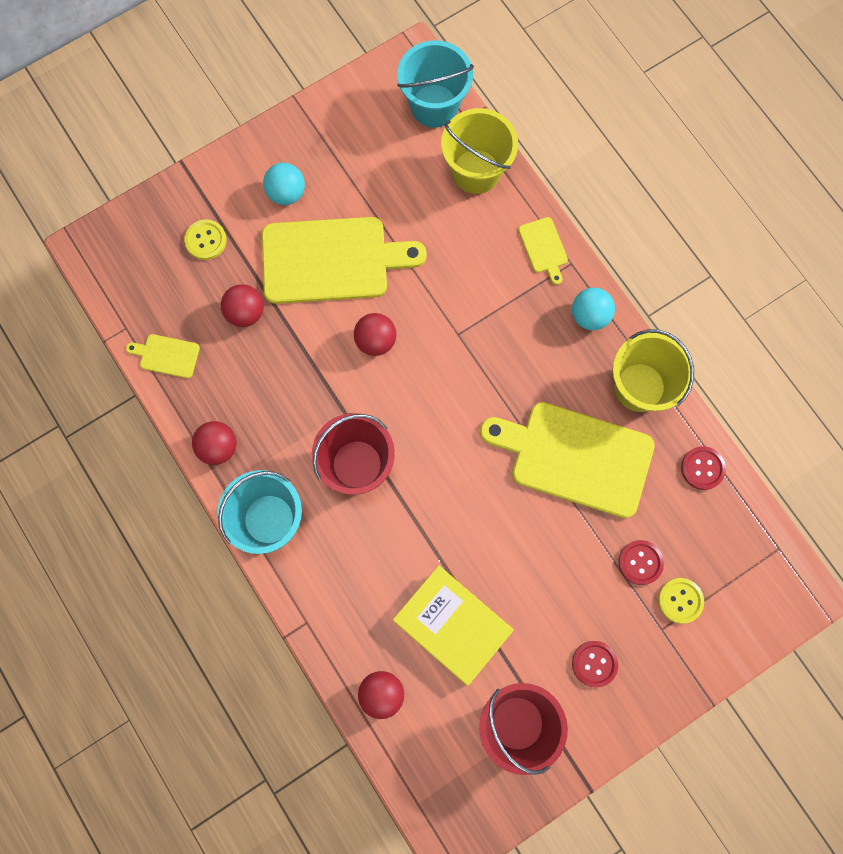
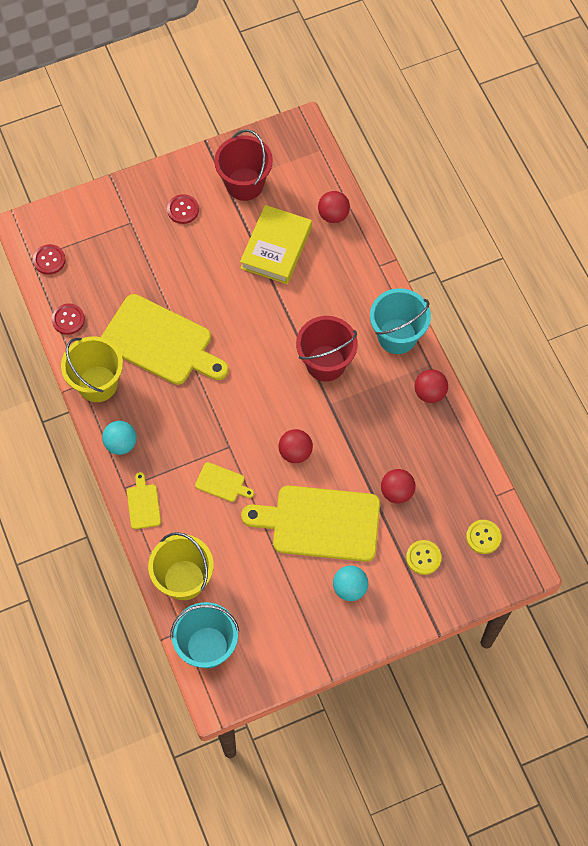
camera: 170 degrees left, 10 degrees down
yellow cutting board [126,334,200,378] -> yellow cutting board moved to [195,462,254,502]
yellow book [393,566,514,686] -> yellow book turned 60 degrees clockwise [240,205,312,284]
red button [618,540,664,585] -> red button moved to [33,244,66,275]
yellow button [658,578,704,623] -> yellow button moved to [466,520,501,554]

